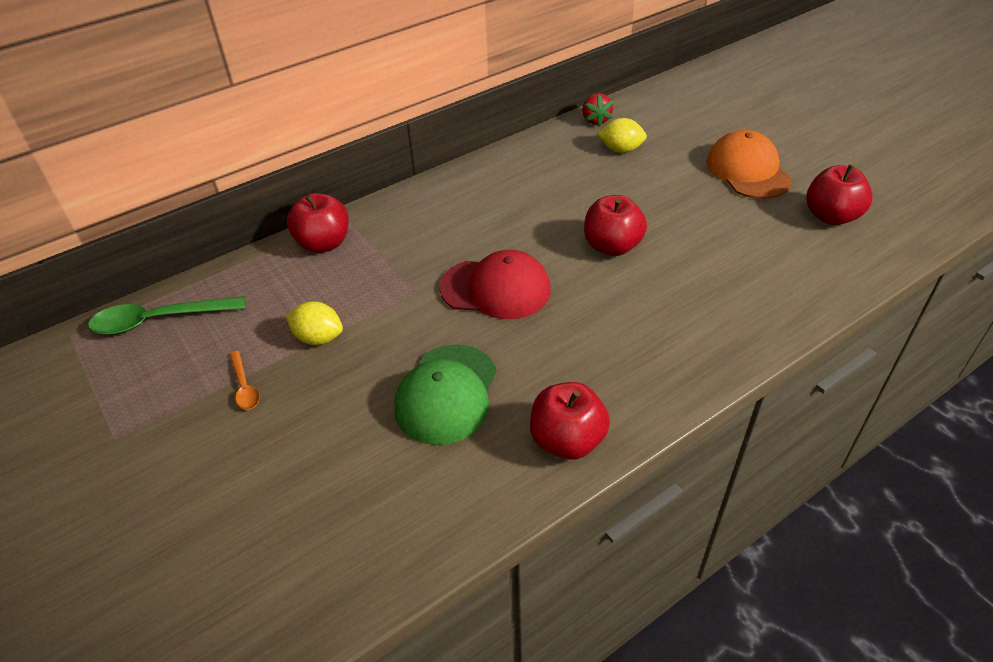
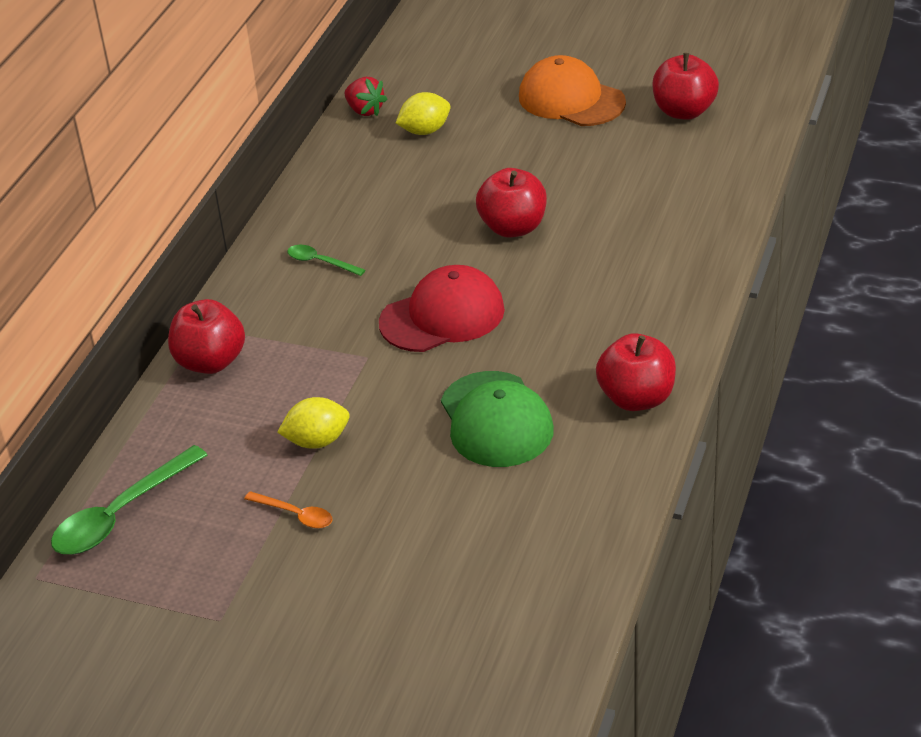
camera: 35 degrees left, 5 degrees down
none -> green spoon [287,245,365,276]

